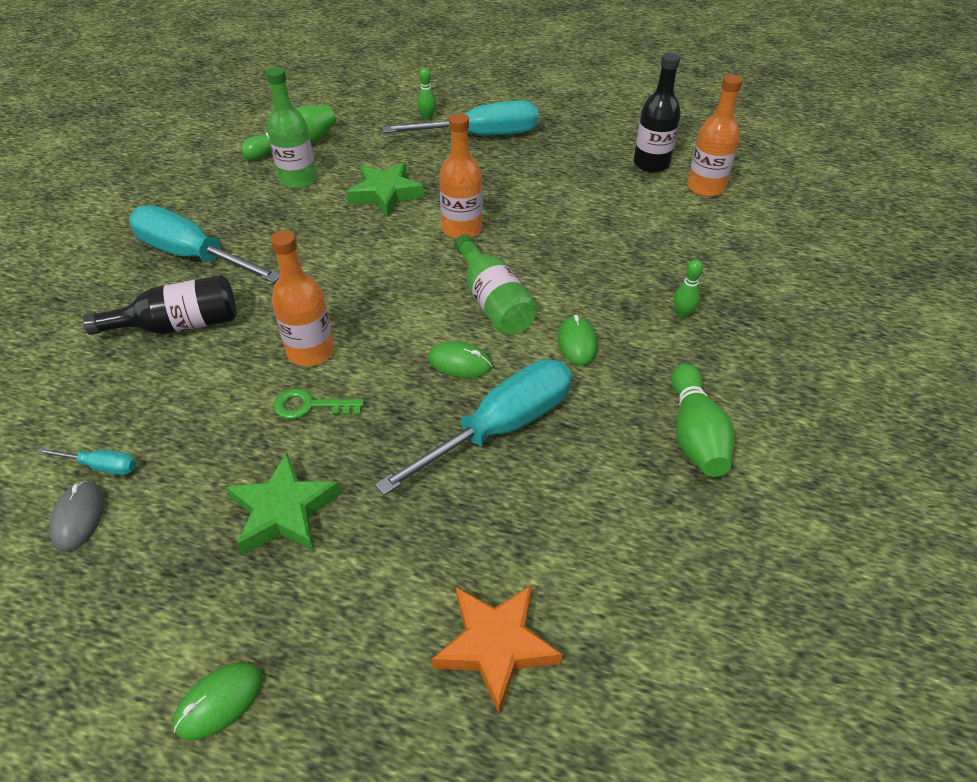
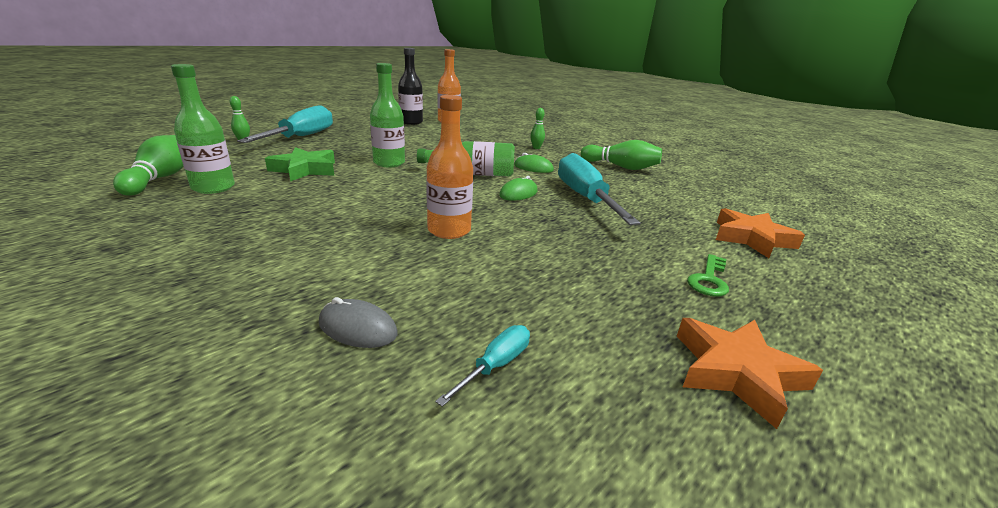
camera: 65 degrees left, 20 degrees down
grey mouse [49,481,105,552] -> grey mouse moved to [319,297,398,348]
black bottle [83,275,237,335] -> none
turquoise screwdriver [129,206,280,283] -> none
green mouse [173,663,263,740] -> none
green star [226,453,341,555] -> none
green key [274,388,364,419] -> green key moved to [687,254,729,296]
orange bottle [439,113,482,239] -> green bottle [370,63,405,167]
none -> orange star [677,318,823,429]

